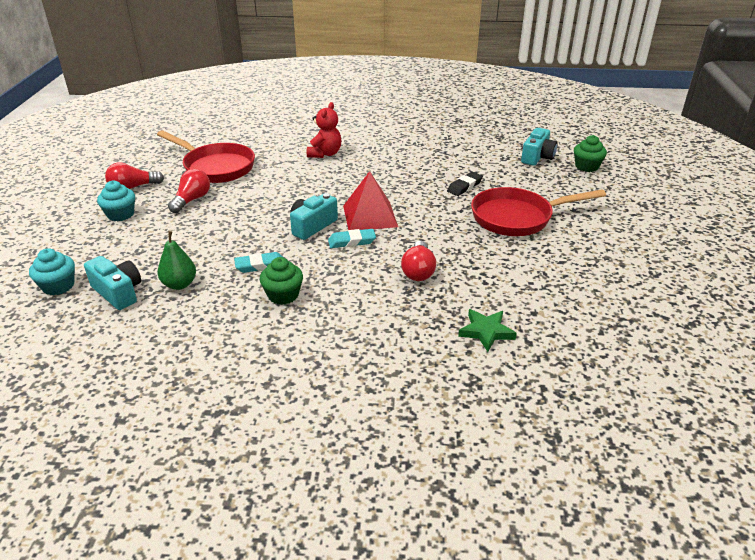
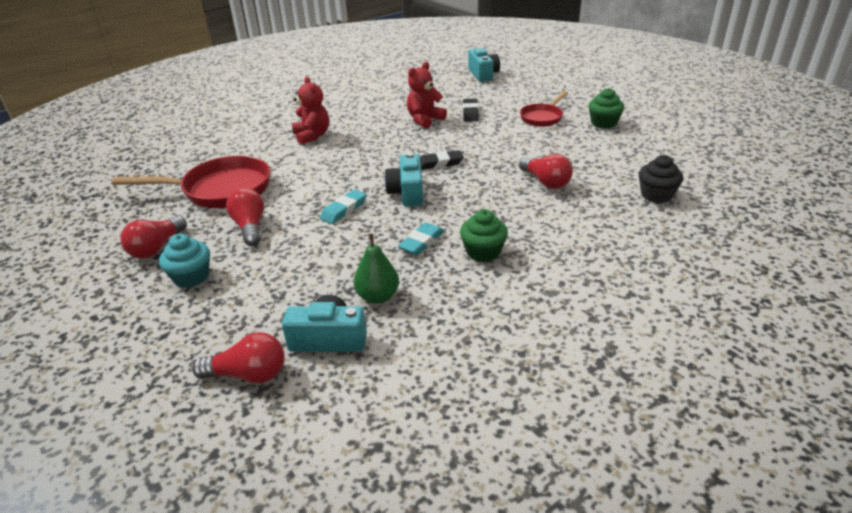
camera: 40 degrees left, 0 degrees up
turquoise cupcake [29,248,75,295] -> red light bulb [192,332,285,383]
turquoise eraser [328,229,376,248] -> turquoise eraser moved to [320,189,366,224]
red pyramid [343,171,398,230] -> black eraser [420,150,464,170]
green star [458,309,517,352] -> black cupcake [639,155,683,203]
red pan [471,187,606,236] -> red pan [520,91,568,127], size x0.57
green cupcake [574,135,607,172] -> green cupcake moved to [589,88,624,129]
none -> red teddy bear [407,62,447,128]

